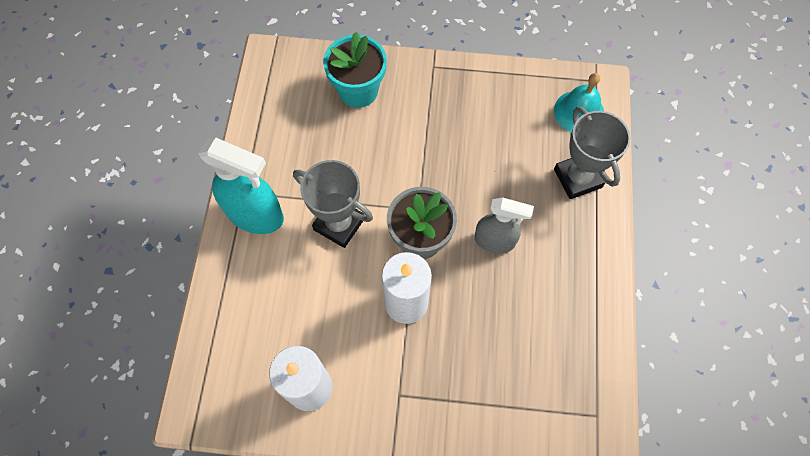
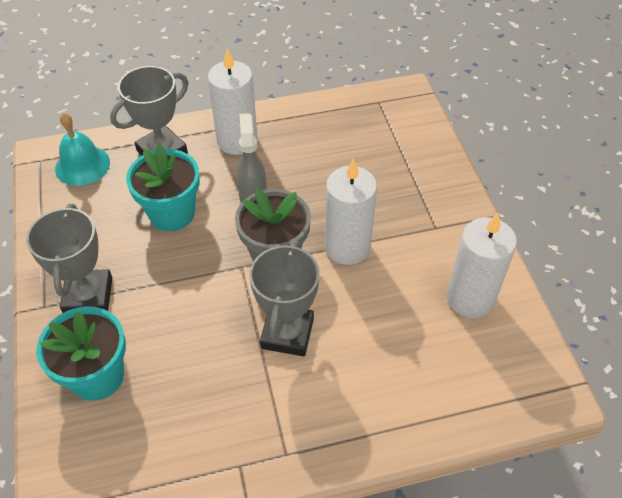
camera: 110 degrees left, 15 degrees down
turquoise spray bottle [198,137,284,234] -> none
none -> grey trophy [26,204,112,313]
none -> turquoise flower pot [126,144,200,231]
none -> white candle [208,49,258,155]

